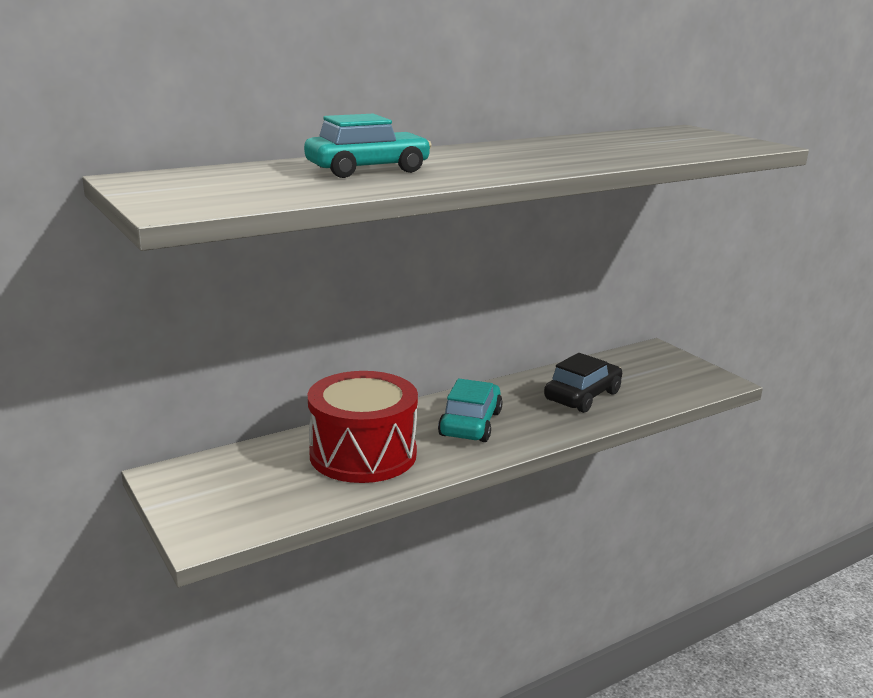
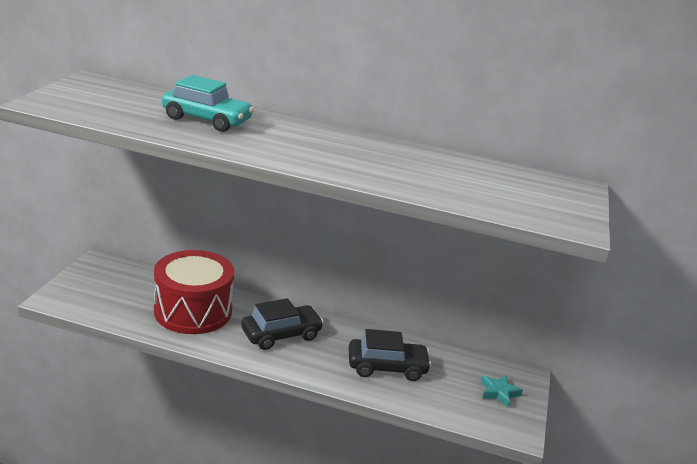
camera: 45 degrees right, 5 degrees up
turquoise car [438,379,503,442] -> black car [241,298,324,350]
none -> turquoise star [481,375,523,407]

